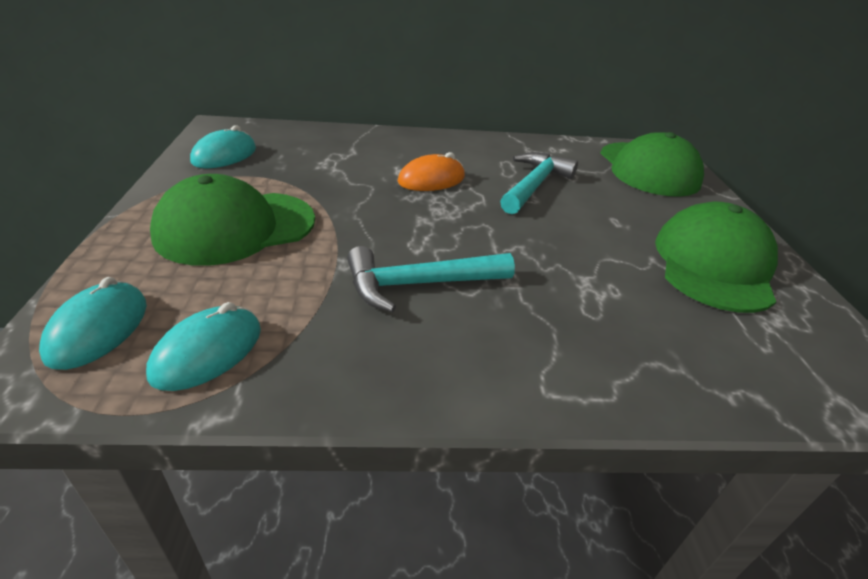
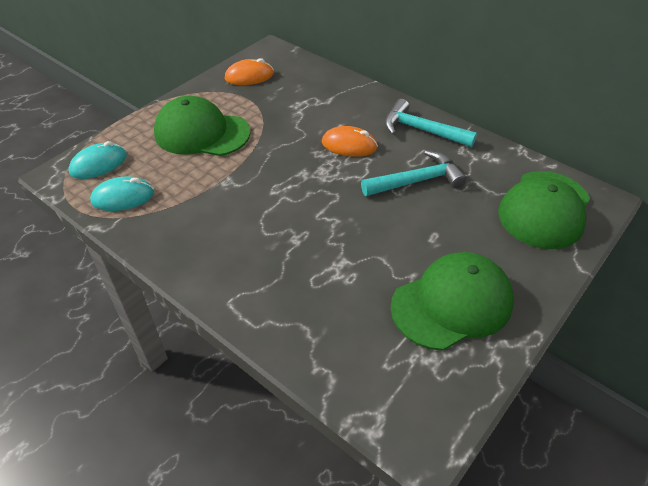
camera: 45 degrees right, 10 degrees up
turquoise mouse [190,125,256,169] -> orange mouse [225,58,274,85]
turquoise hammer [347,246,515,312] -> turquoise hammer moved to [385,99,477,147]

